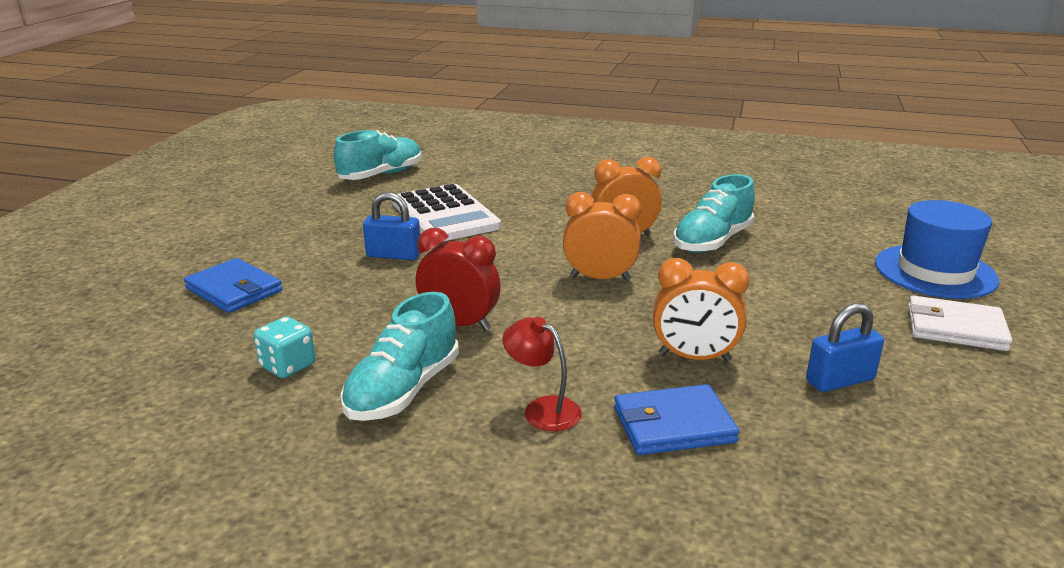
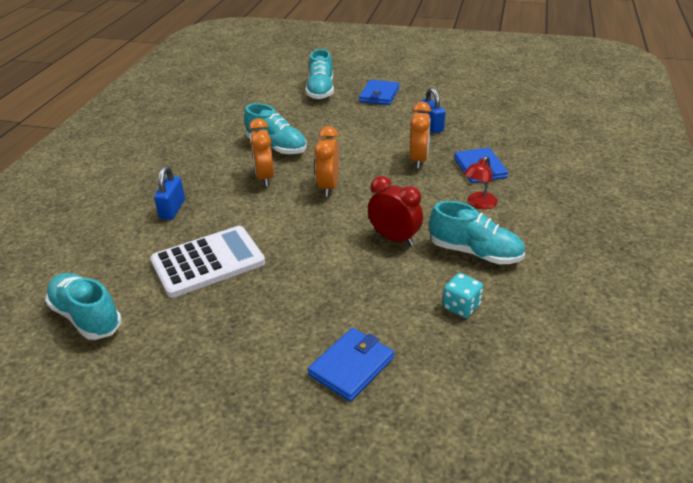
camera: 90 degrees left, 10 degrees up
blue padlock [363,192,420,260] -> blue padlock moved to [154,166,185,220]
red clock [416,228,501,331] -> red clock turned 105 degrees clockwise [368,176,423,246]
blue hat [875,200,999,299] -> turquoise shoe [306,49,334,99]
white wallet [908,296,1012,351] -> blue wallet [359,80,399,105]

